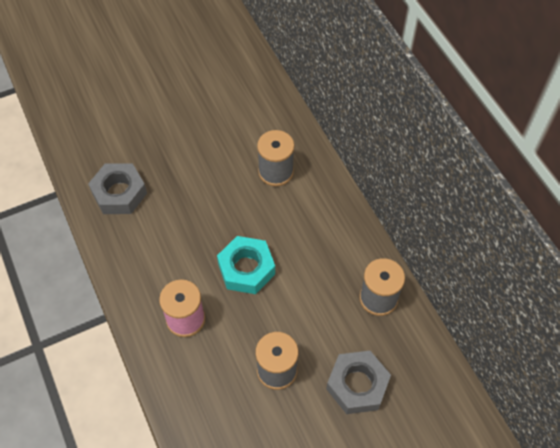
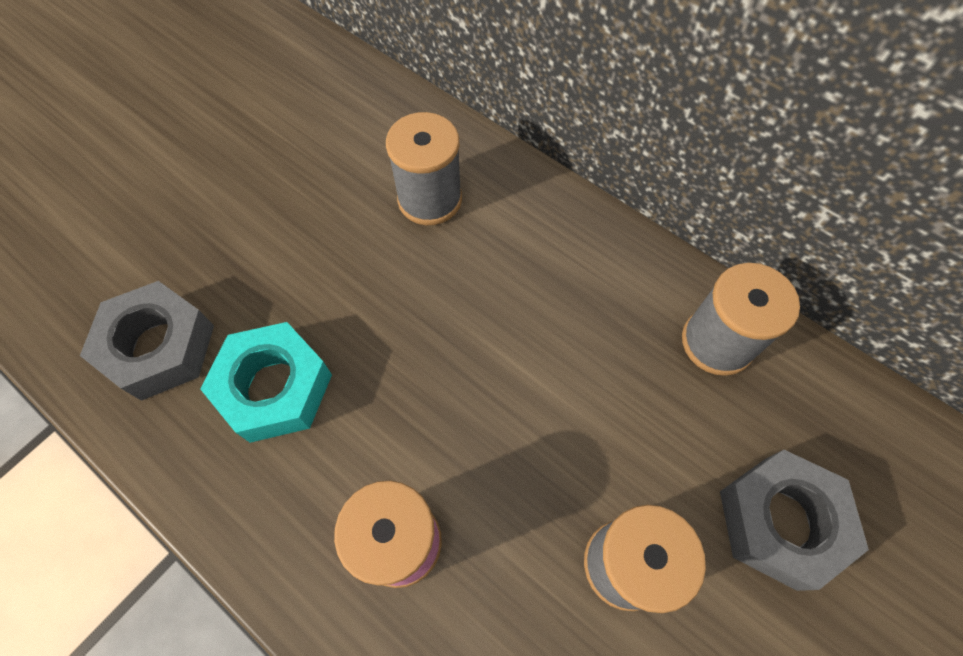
camera: 25 degrees left, 5 degrees up
turquoise nut [217,236,275,294] -> turquoise nut moved to [200,322,332,443]

